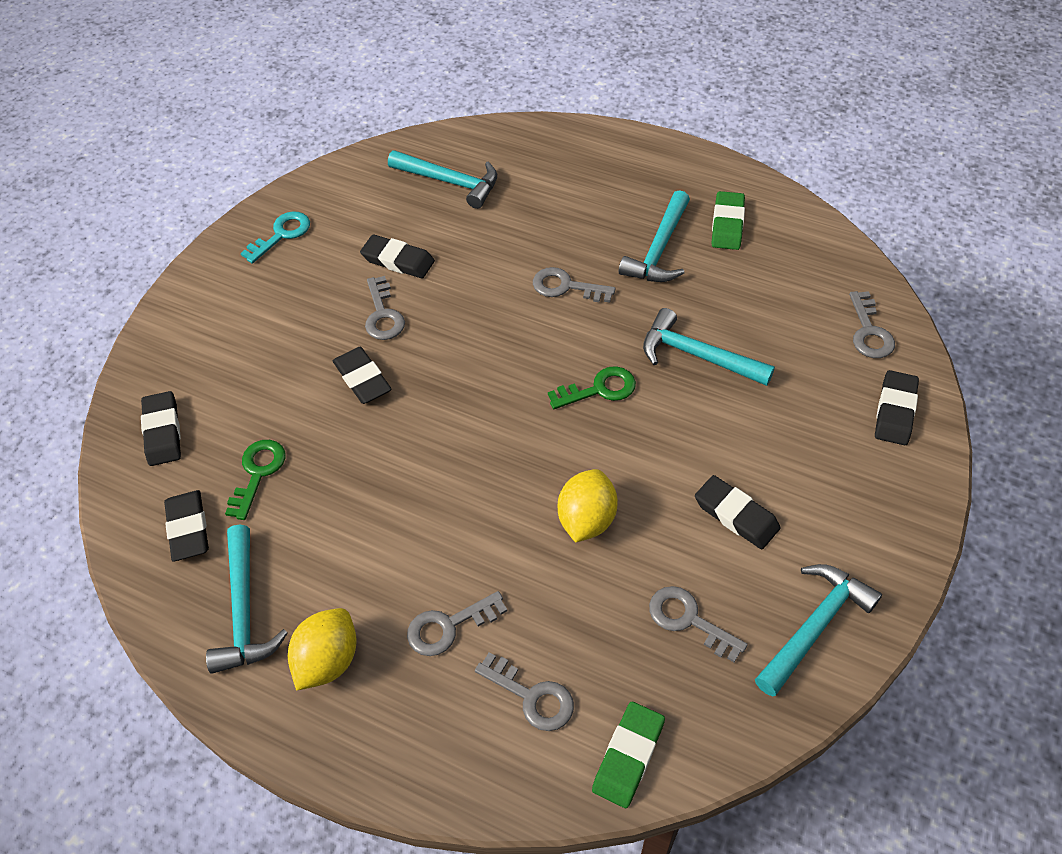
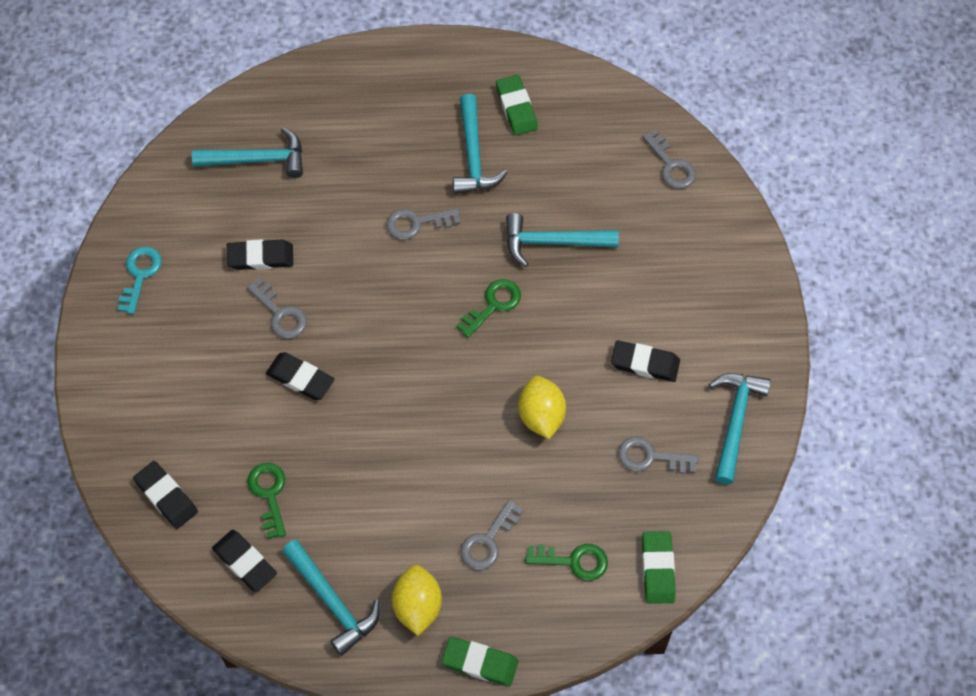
camera: 30 degrees left, 10 degrees up
grey key [475,652,574,731] -> green key [525,544,608,581]
black eraser [875,370,919,445] -> none
none -> green eraser [442,637,518,686]

